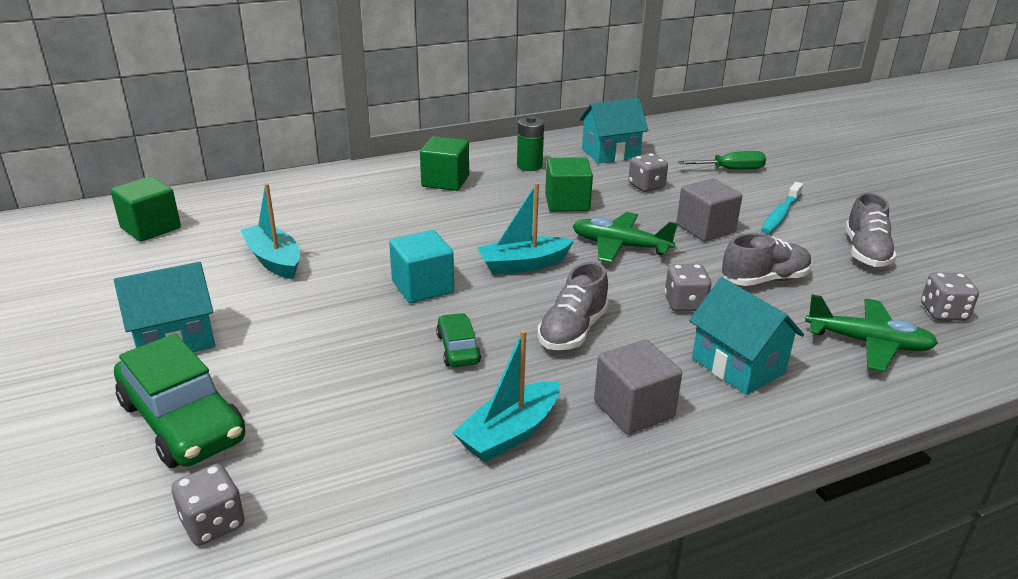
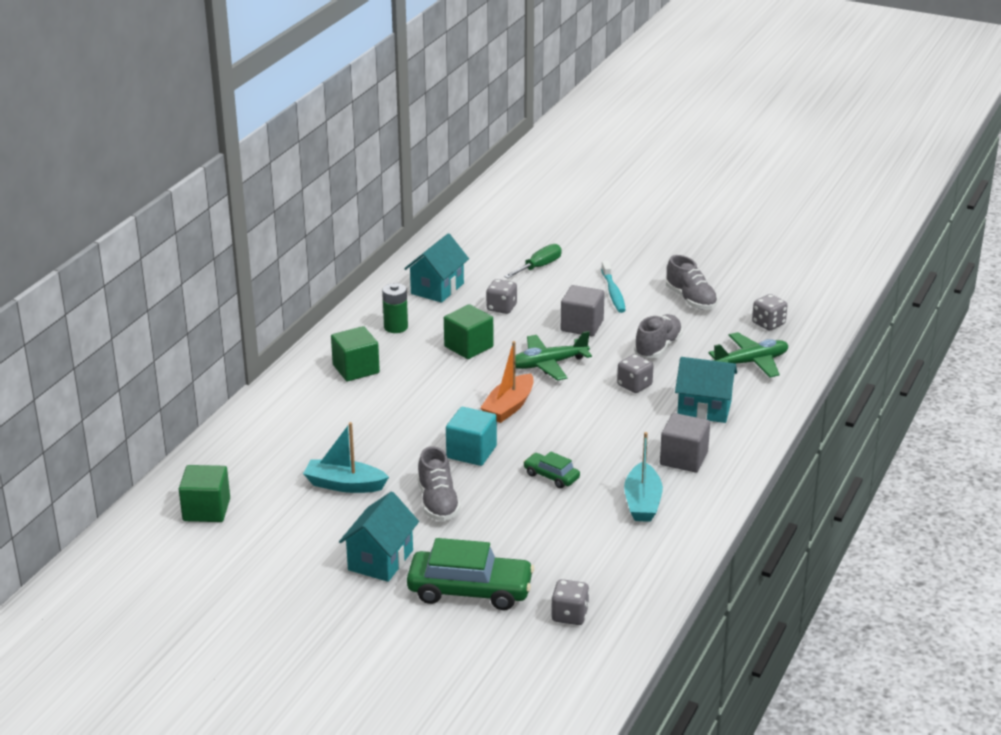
camera: 40 degrees left, 0 degrees up
turquoise boat [477,183,574,275] -> orange boat [480,341,534,423]
grey shoe [538,262,609,350] -> grey shoe moved to [417,446,461,521]

